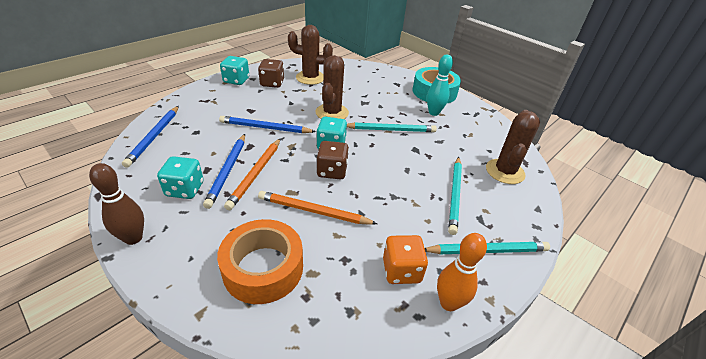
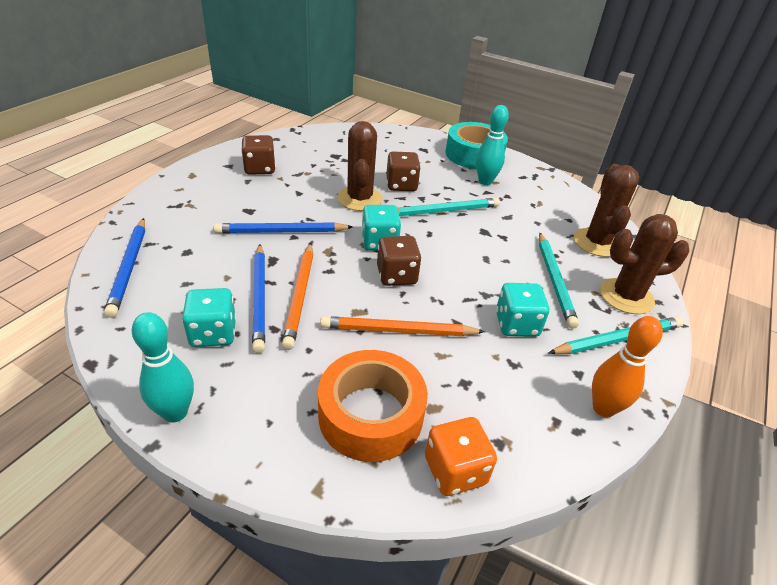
camera: 15 degrees left, 0 degrees up
brown bowling pin [89,163,144,245] -> turquoise bowling pin [132,312,194,422]
turquoise dice [220,56,249,85] -> turquoise dice moved to [496,283,549,337]
brown cactus [288,25,333,85] -> brown cactus moved to [600,214,689,314]
orange dice [383,235,428,284] -> orange dice moved to [425,417,497,496]
none -> brown dice [386,151,421,191]

